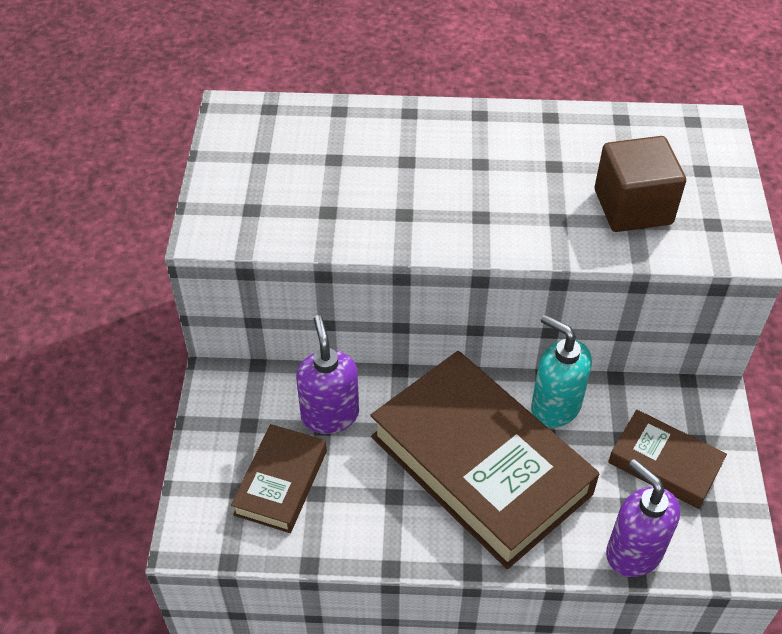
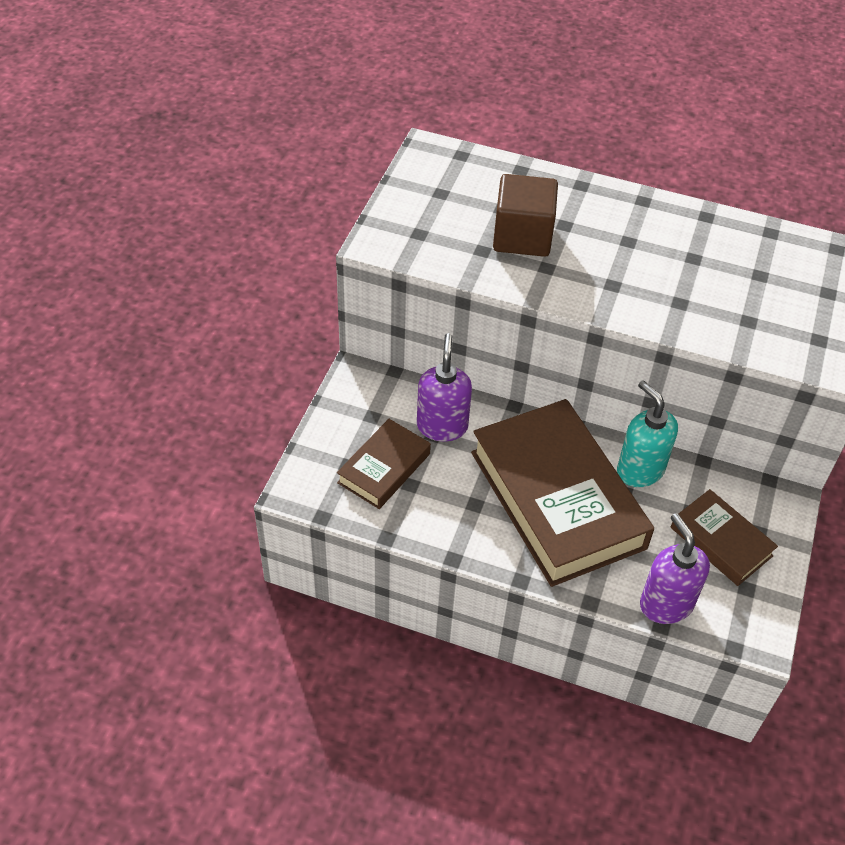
camera: 15 degrees right, 0 degrees up
brown cube [595,136,686,232] -> brown cube moved to [493,174,558,257]

